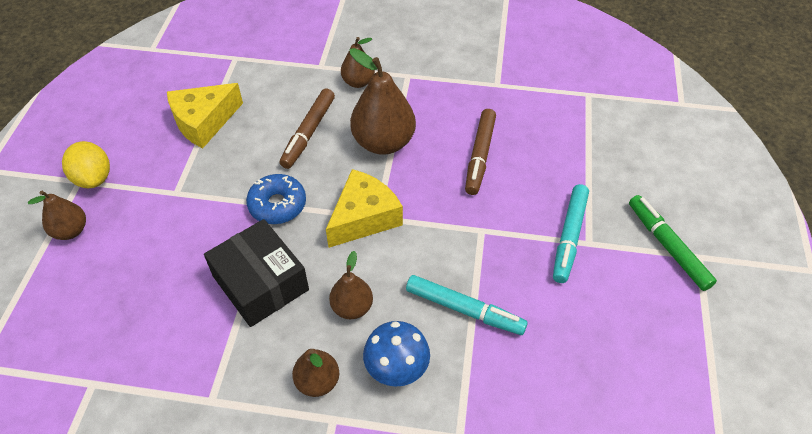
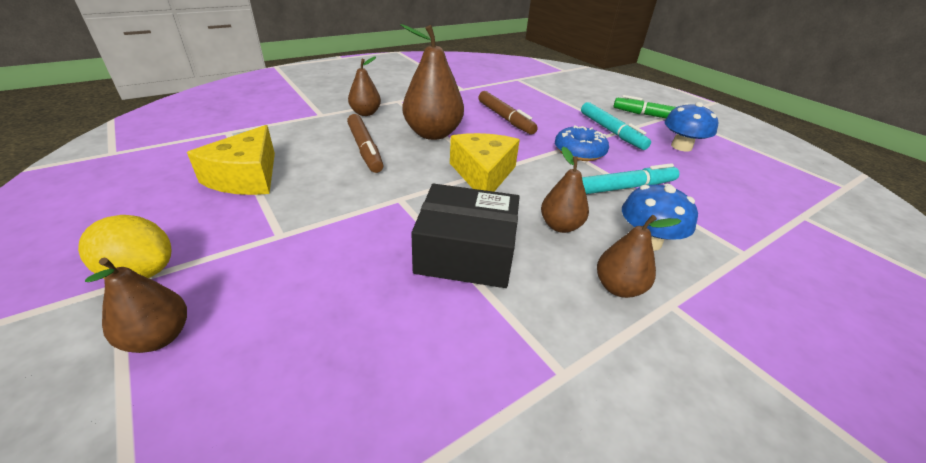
camera: 45 degrees left, 15 degrees down
blue donut [246,174,306,224] -> blue donut moved to [555,125,609,161]
none -> blue mushroom [664,102,718,152]

